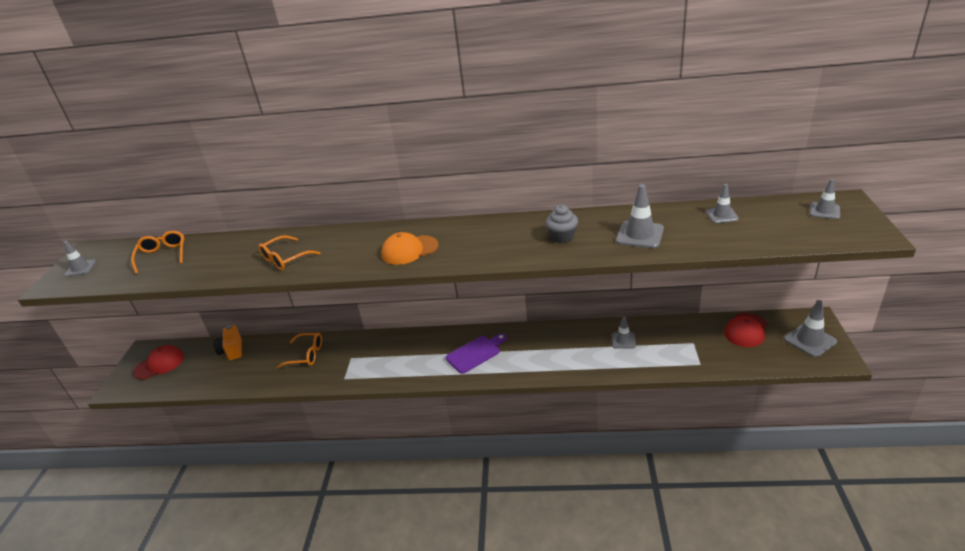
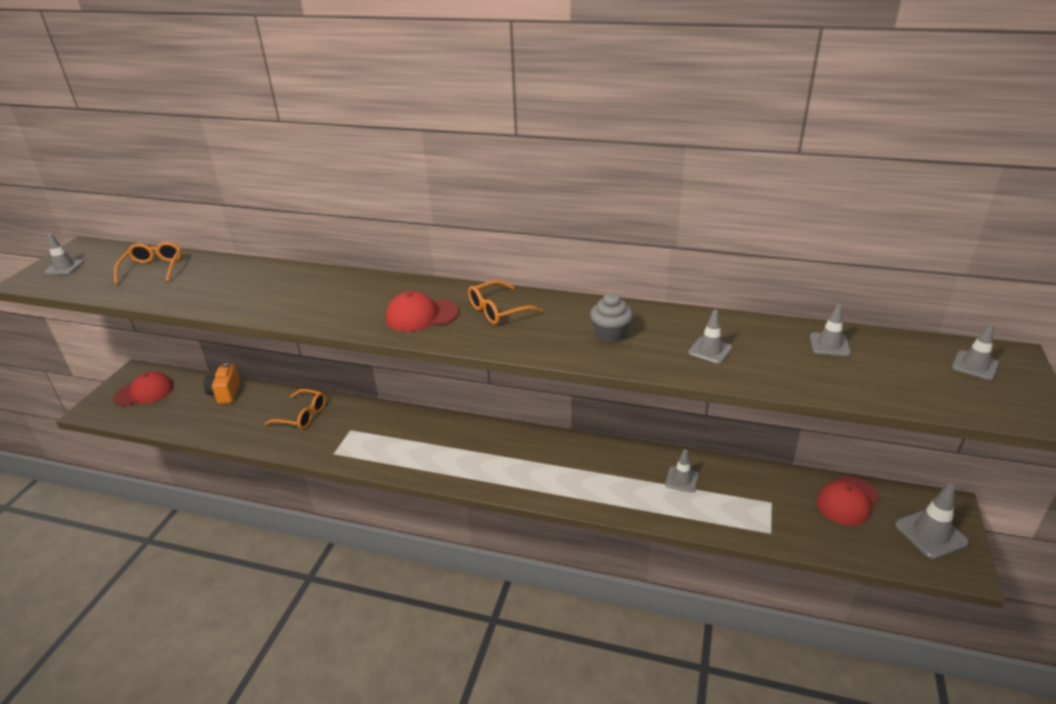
camera: 10 degrees right, 0 degrees up
orange glasses [258,235,320,270] -> orange glasses moved to [468,280,543,325]
orange cap [381,232,439,265] -> red cap [386,291,458,331]
purple cutting board [446,333,507,374] -> none
grey traffic cone [616,184,664,248] -> grey traffic cone [688,310,732,364], size x0.64

